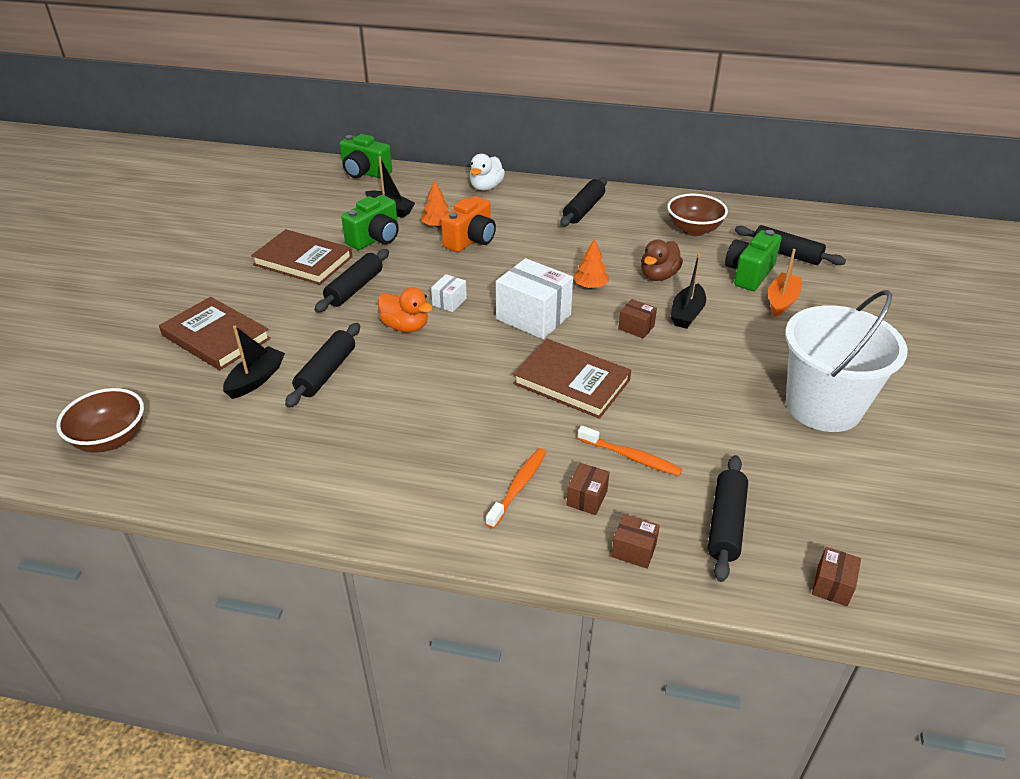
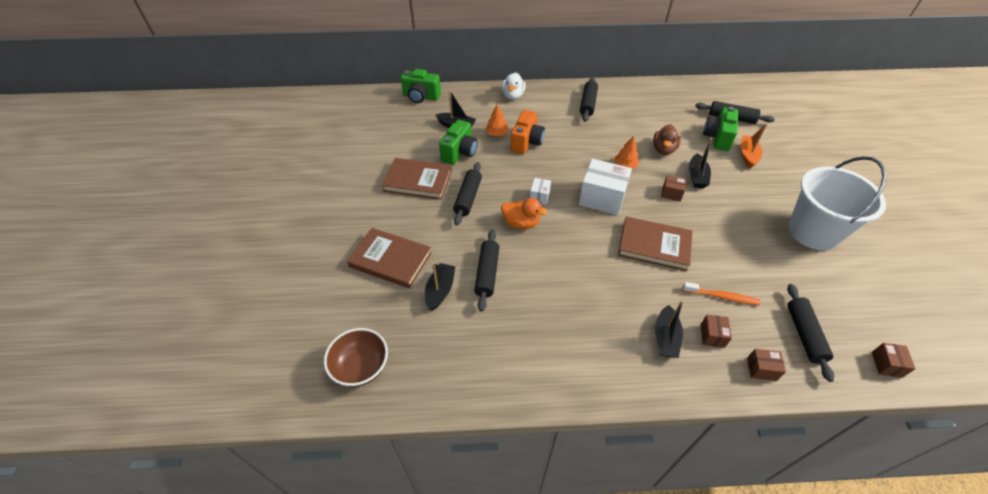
camera: 15 degrees left, 10 degrees up
orange toothbrush [486,448,547,529] -> black boat [655,300,683,358]
brown bowl [667,194,728,236] -> none

